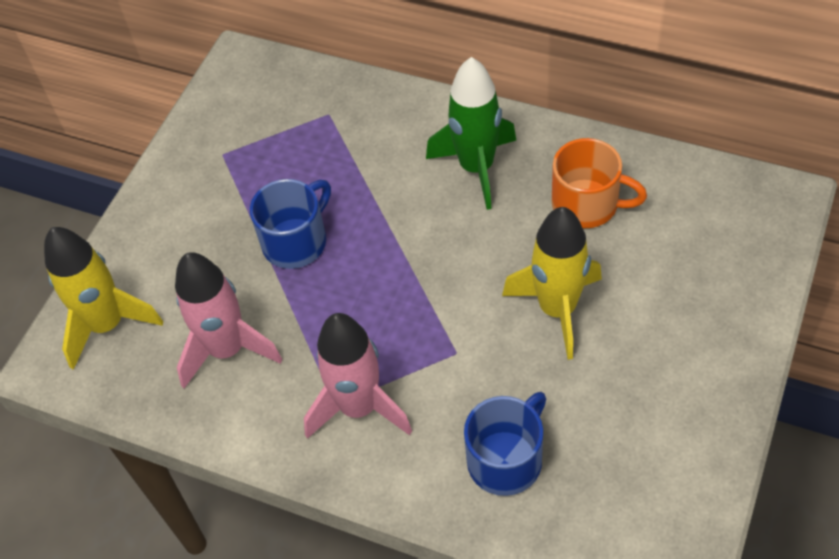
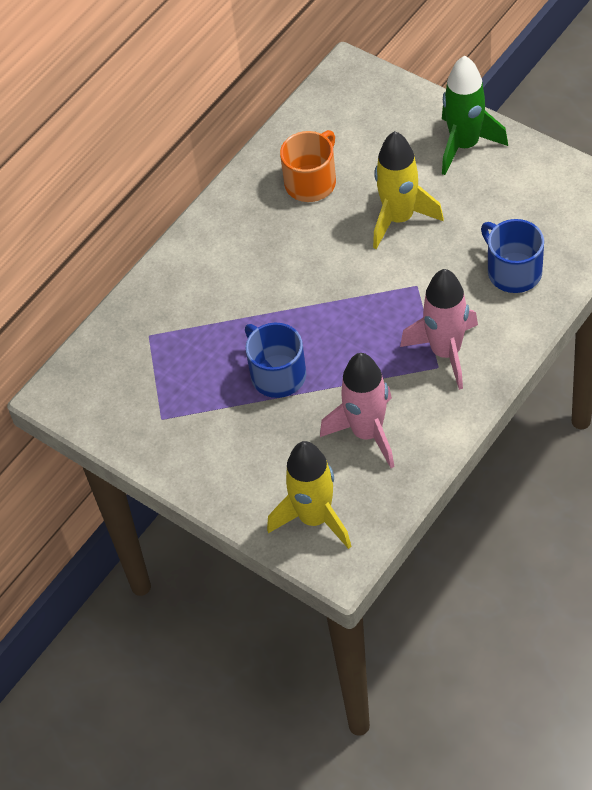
camera: 75 degrees left, 0 degrees up
green rocket [426,57,516,210] -> green rocket moved to [442,56,508,175]

